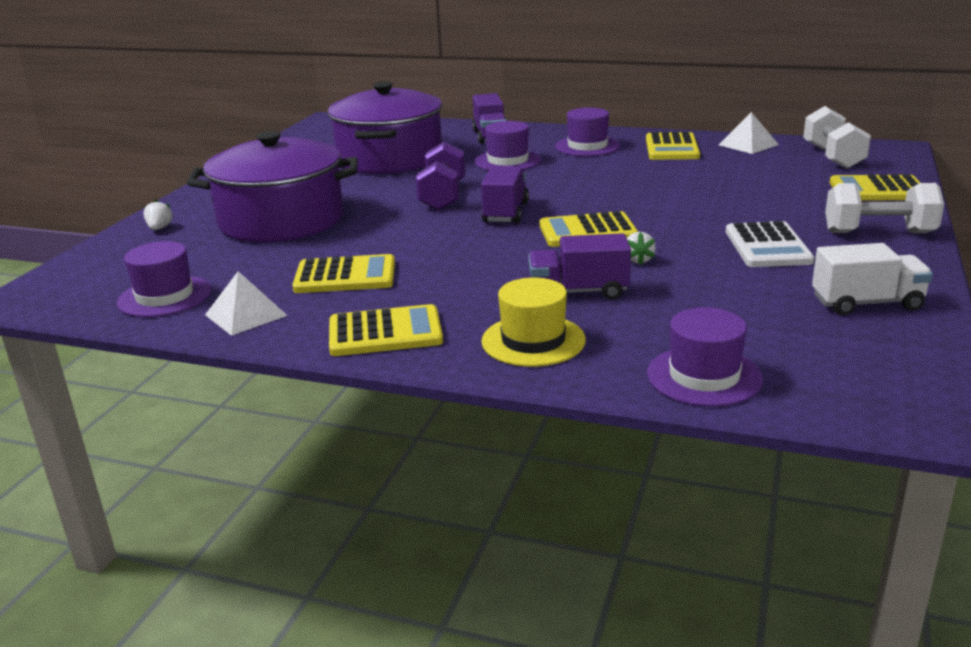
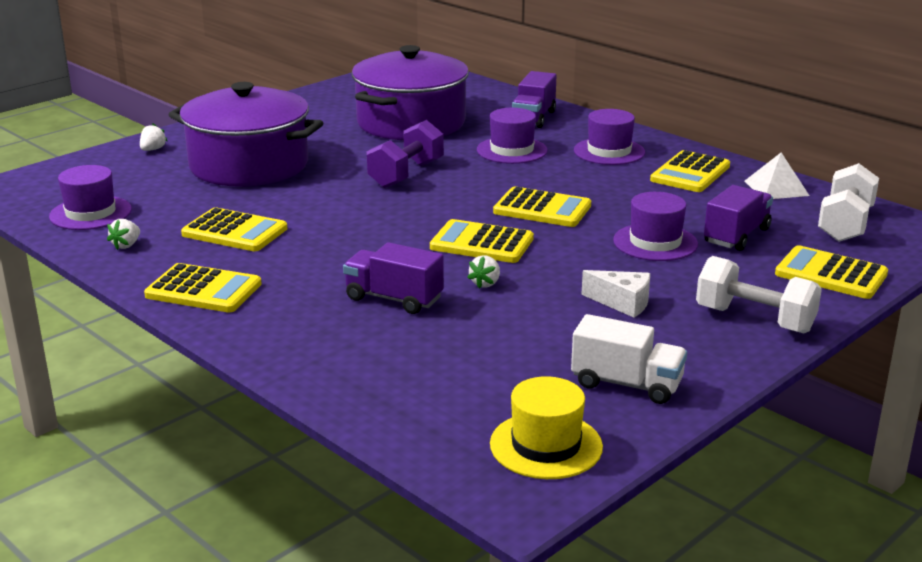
camera: 25 degrees right, 0 degrees up
white pyramid [205,271,288,336] -> white strawberry [107,219,140,250]
purple truck [481,166,529,223] -> purple truck moved to [704,185,773,251]
yellow hat [481,278,586,367] -> yellow hat moved to [490,376,603,479]
purple hat [647,307,763,407] -> purple hat moved to [613,192,698,261]
white calculator [726,221,814,267] -> white cheese [581,270,650,318]
none -> yellow calculator [493,187,591,227]

